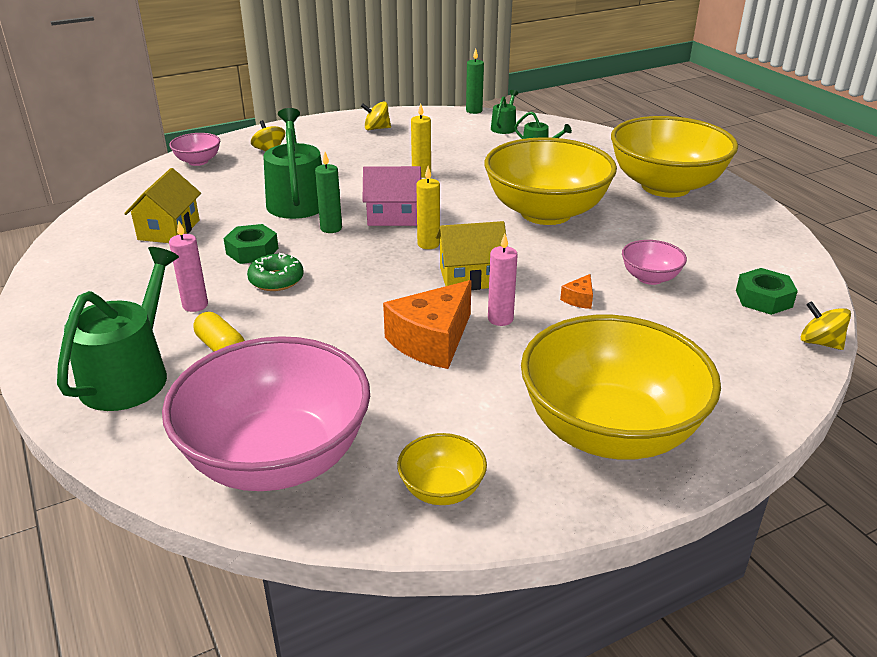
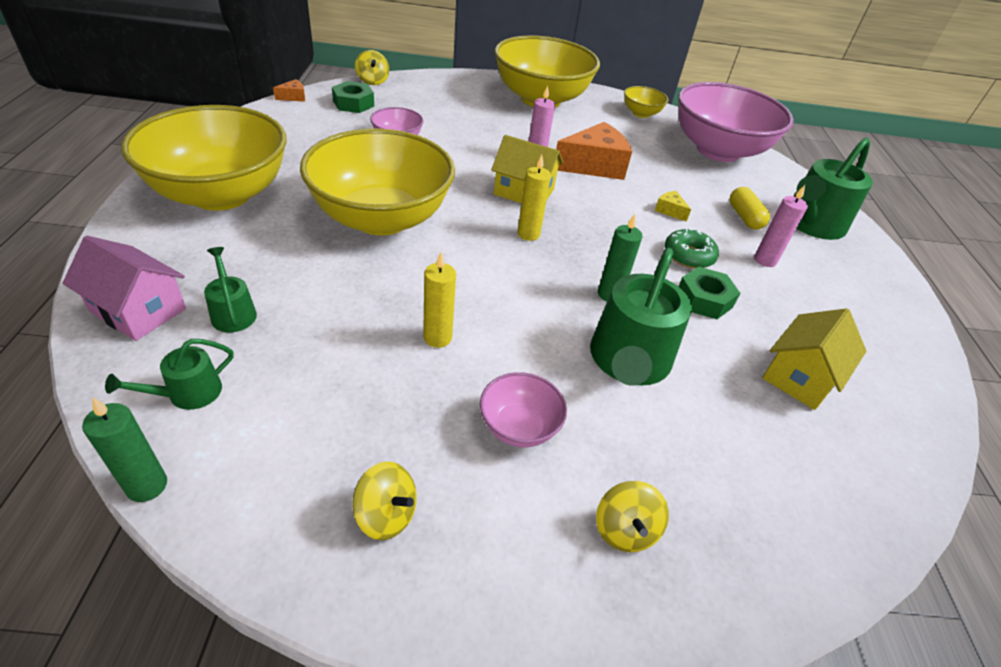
camera: 155 degrees left, 10 degrees up
pink bowl [169,133,220,166] -> pink bowl moved to [480,372,567,448]
pink house [362,166,421,226] -> pink house moved to [62,236,186,341]
orange cheese [560,274,593,309] -> orange cheese moved to [273,79,305,102]
none -> yellow cheese [655,191,691,222]

